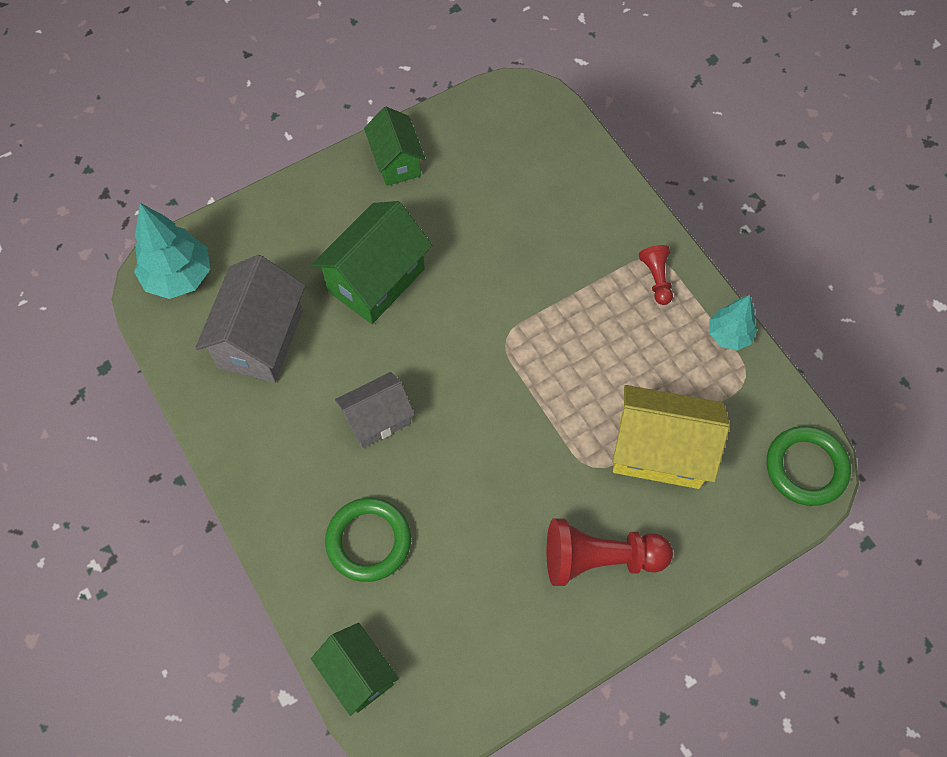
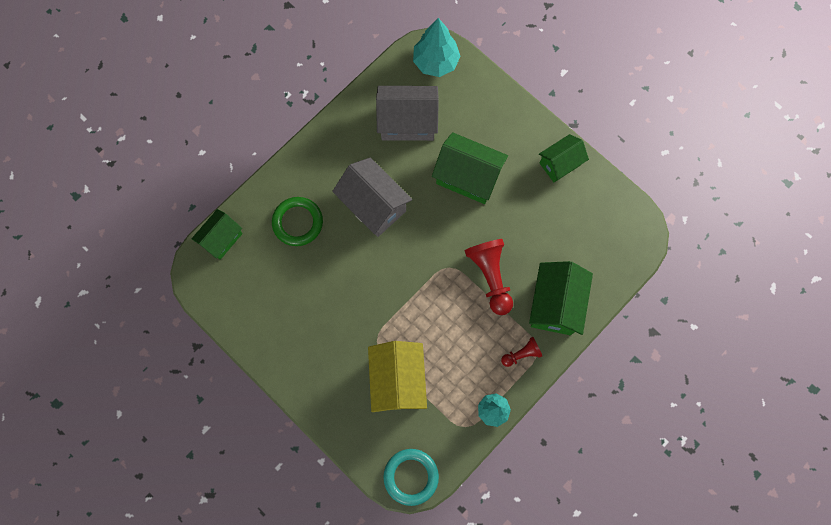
camera: 75 degrees right, 10 degrees up
grey house [335,372,415,448] -> grey house [332,158,412,237], size x1.56
red pawn [547,518,673,586] -> red pawn moved to [464,239,513,315]
green ring [767,426,851,506] -> turquoise ring [384,449,439,506]
none -> green house [529,261,593,335]

